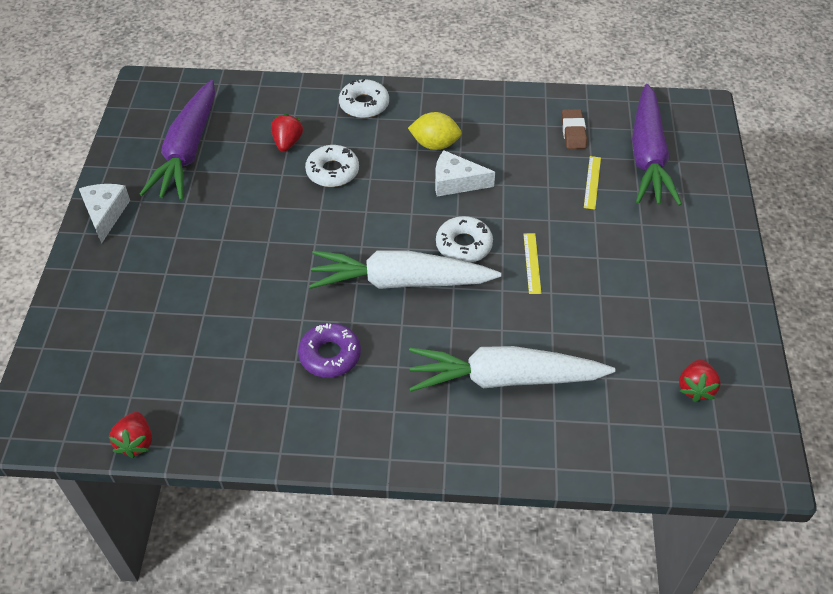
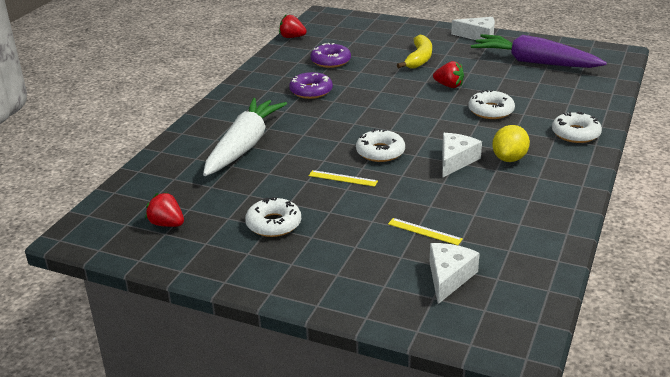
camera: 110 degrees right, 20 degrees down
red strawberry [271,114,303,152] -> red strawberry moved to [433,61,464,88]
white carrot [309,250,502,289] -> none
brown eraser [562,109,587,149] -> none
purple carrot [632,84,682,206] -> white cheese [430,243,480,304]
none -> white donut [245,197,301,237]
none -> purple donut [310,43,351,68]
none -> yellow banana [397,35,432,68]

